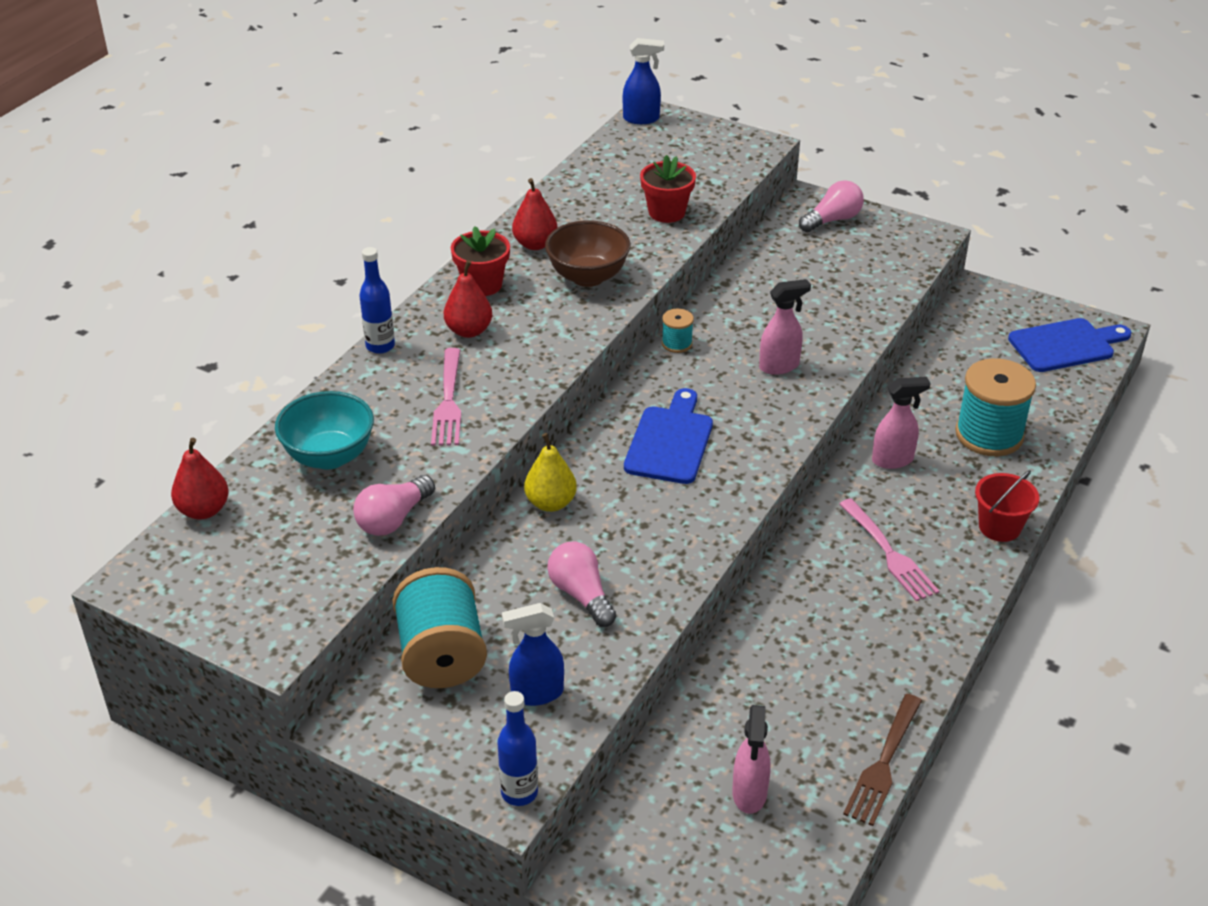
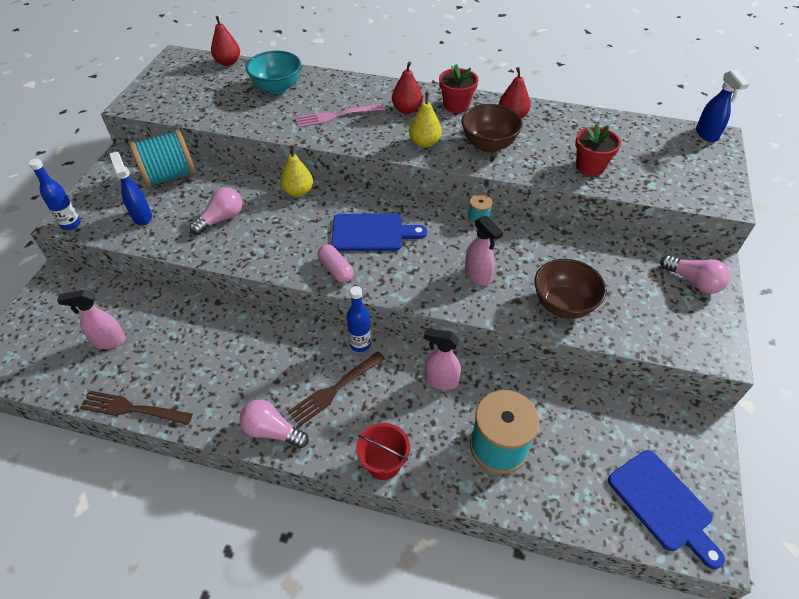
camera: 75 degrees right, 10 degrees up
pink light bulb [353,475,435,536] -> pink light bulb moved to [239,399,309,448]
blue bottle [359,247,395,354] -> blue bottle moved to [347,286,371,352]
pink fork [839,499,939,601] -> brown fork [288,351,385,426]
pink spray bottle [872,377,931,469] -> pink spray bottle turned 135 degrees clockwise [424,328,461,390]
none -> pink capsule [318,244,354,283]
none -> yellow pear [409,92,442,148]
none -> brown bowl [535,259,606,319]

